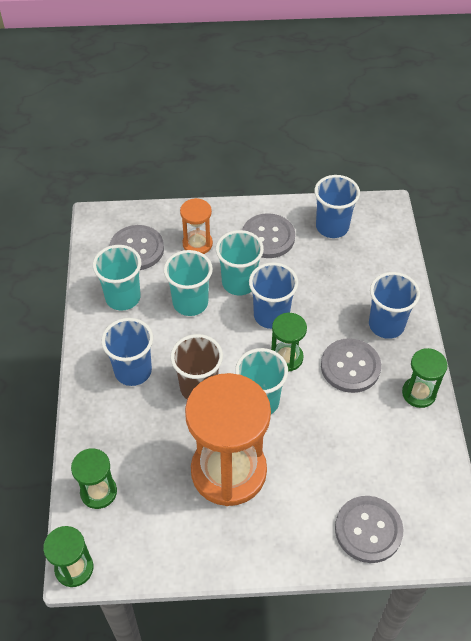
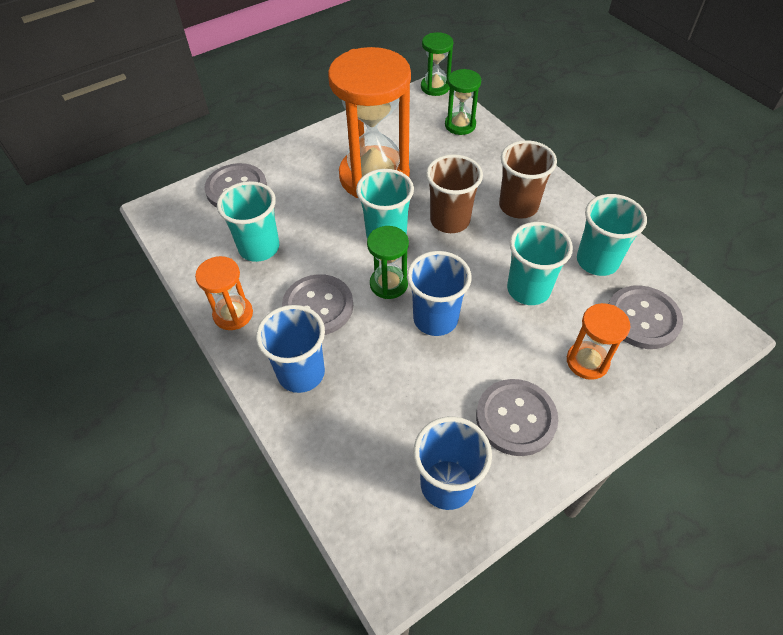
camera: 150 degrees right, 0 degrees up
blue cup [101,318,153,386] -> brown cup [499,140,557,219]
turquoise cup [216,230,264,295] -> turquoise cup moved to [217,181,279,262]
green hourglass [402,348,447,408] -> orange hourglass [195,256,253,330]

